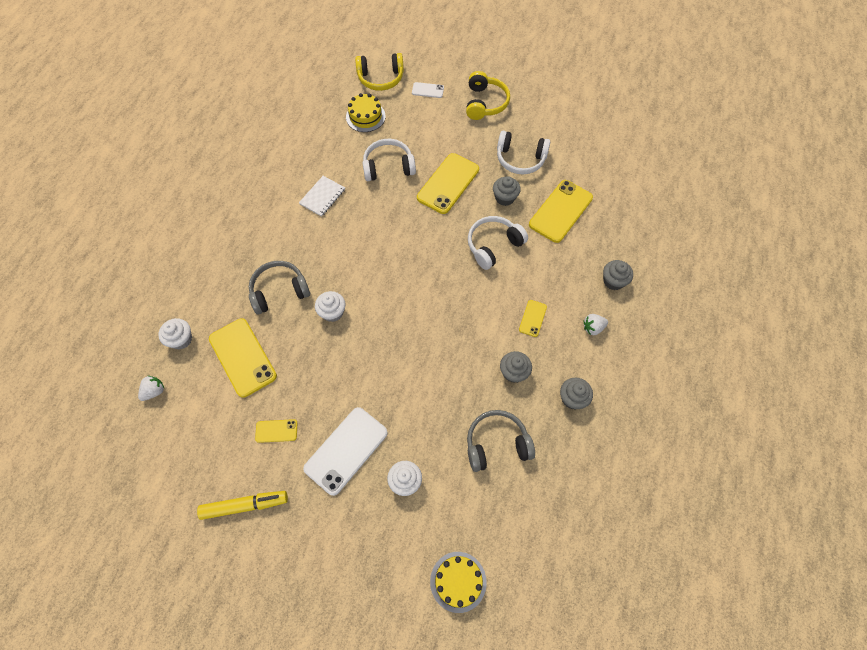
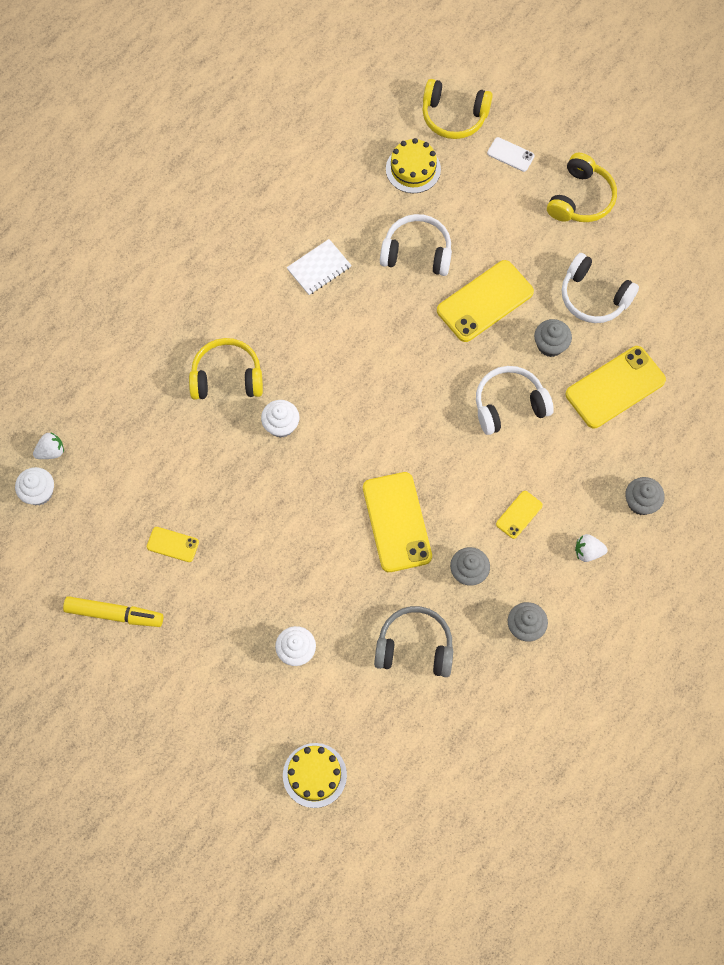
camera: 20 degrees right, 5 degrees up
white cupcake [158,318,192,349] -> white cupcake moved to [15,467,54,505]
yellow phone [209,318,277,398] -> yellow phone moved to [363,472,432,572]
grey headphones [249,261,310,315] -> yellow headphones [189,338,263,400]
white phone [303,407,388,496] -> none

